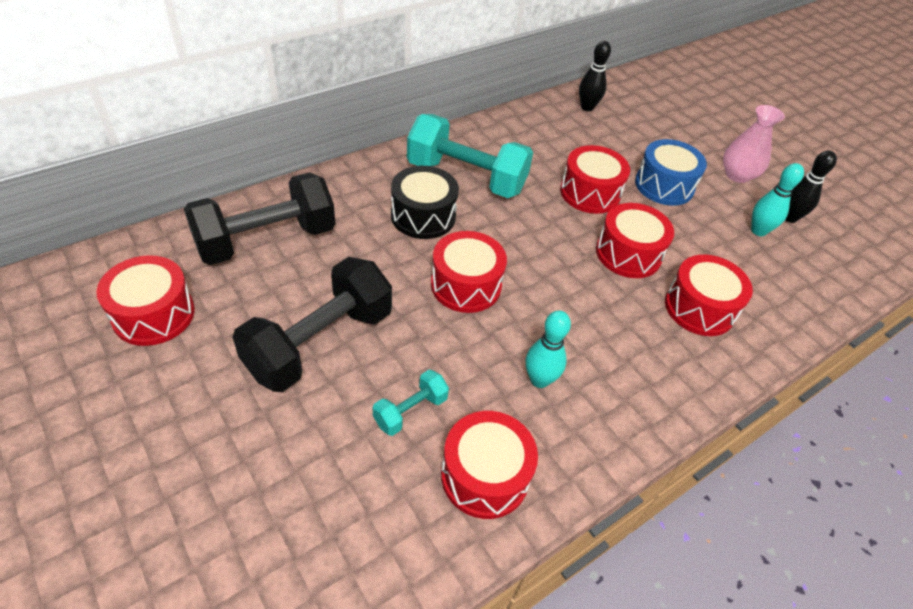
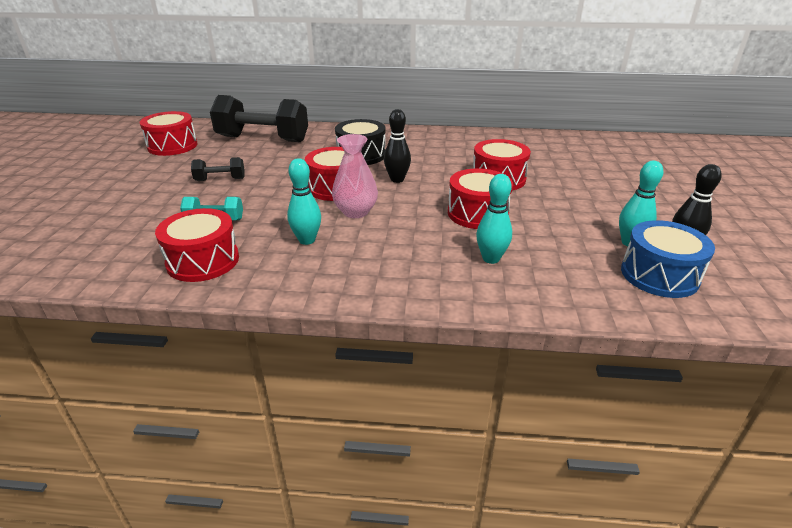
camera: 45 degrees right, 15 degrees down
black dumbbell [233,257,392,392] -> black dumbbell [191,157,245,181], size x0.47
turquoise dumbbell [407,114,533,198] -> none
black bowling pin [579,41,611,111] -> black bowling pin moved to [384,109,411,183]
blue drum [635,139,707,206] -> blue drum moved to [621,220,715,298]
red drum [665,255,753,336] -> turquoise bowling pin [476,174,512,264]
pink vase [723,105,785,183] -> pink vase moved to [332,134,378,218]

